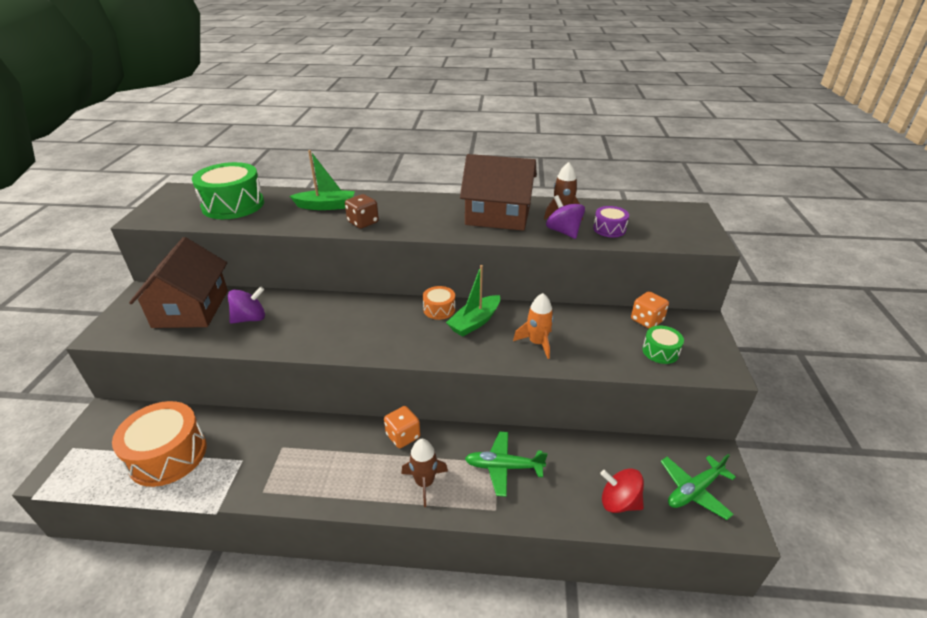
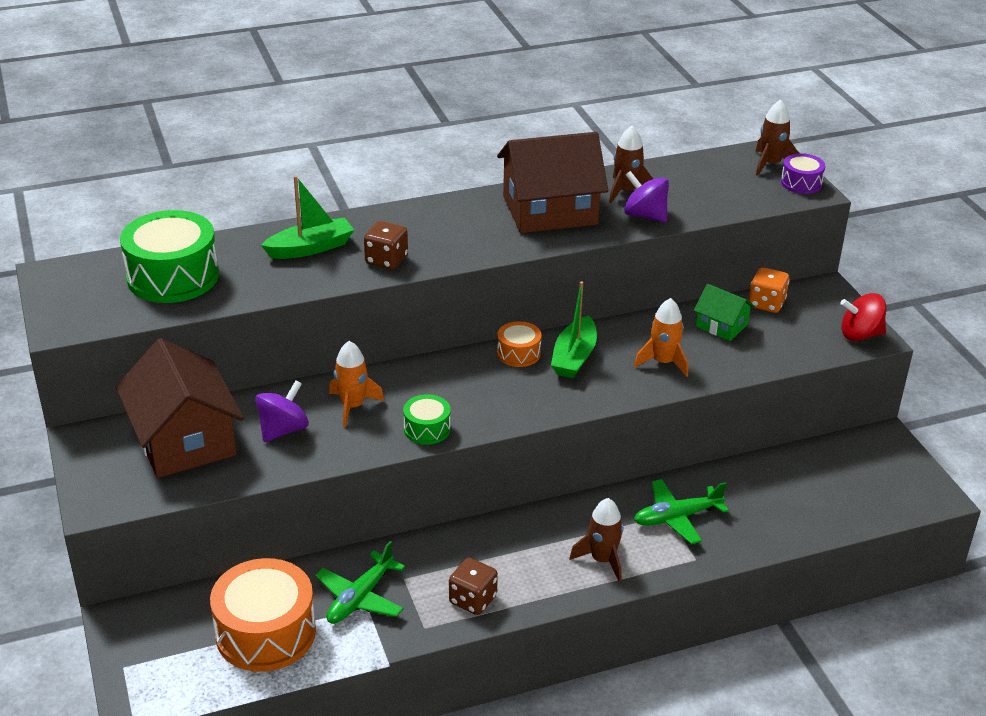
camera: 25 degrees left, 0 degrees up
orange dice [384,406,420,448] -> none
purple drum [593,206,629,237] -> purple drum moved to [781,153,825,194]
red spinning top [600,468,644,513] -> red spinning top moved to [840,293,886,341]
green drum [642,326,684,364] -> green drum moved to [403,394,451,445]
green plane [661,454,736,520] -> green plane moved to [315,541,405,624]
none -> orange rocket [329,341,384,427]
none -> brown dice [449,558,498,615]
none -> green house [694,284,755,341]
none -> brown rocket [755,100,799,176]

